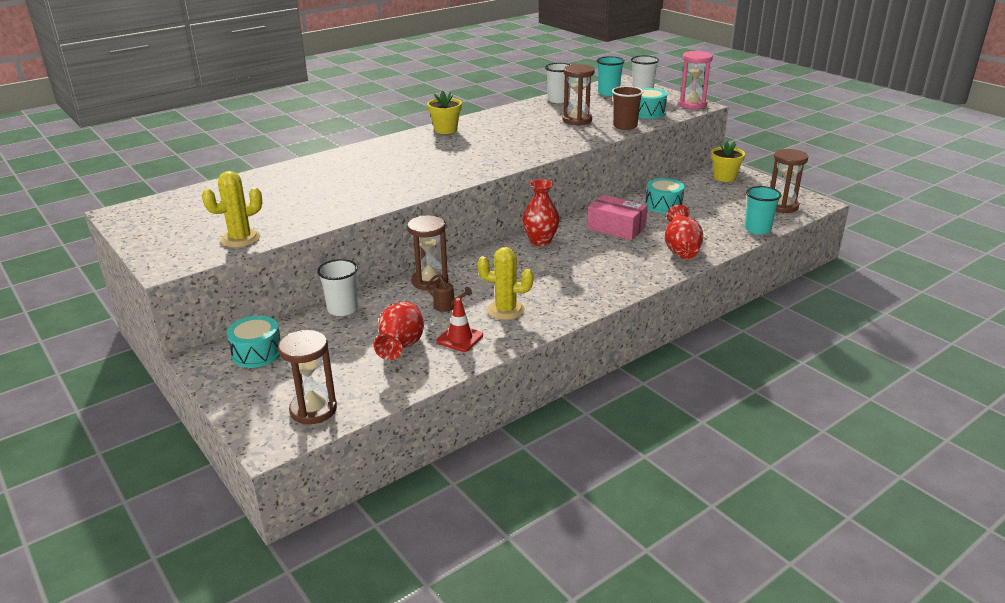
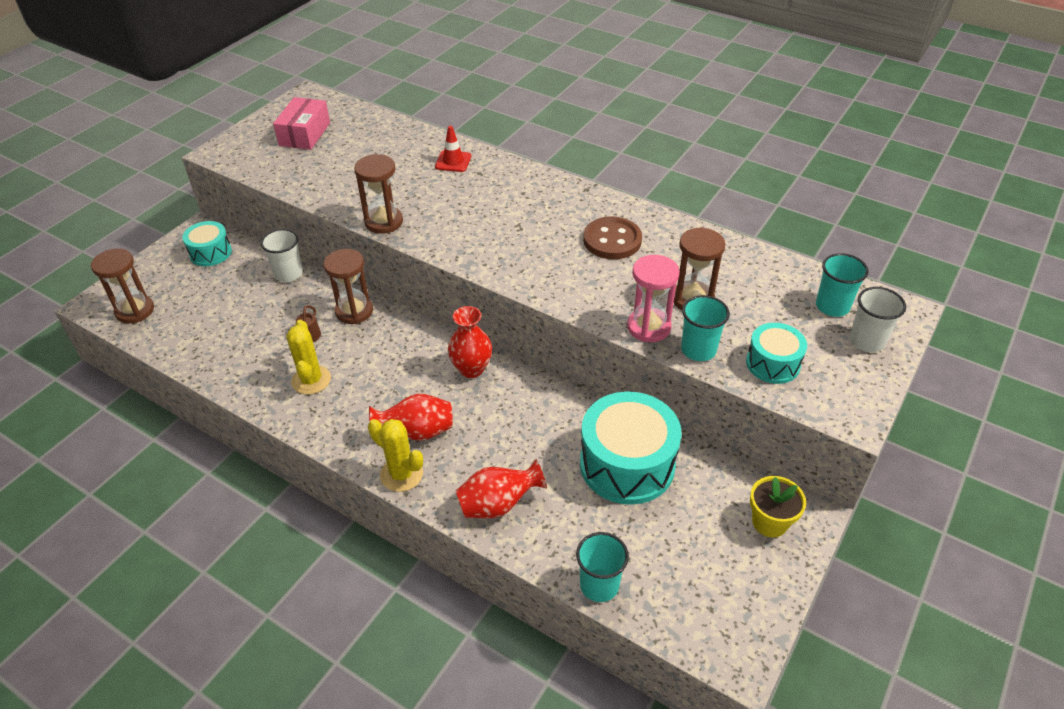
camera: 70 degrees right, 15 degrees up
yellow cactus [202,171,262,248] -> yellow cactus moved to [368,419,423,492]
red vase [373,302,424,360] -> red vase moved to [369,394,453,441]
yellow flower pot [427,90,462,134] -> none
red traffic cone [436,298,483,352] -> red traffic cone moved to [435,126,471,172]
white cup [545,63,571,103] -> none
pink box [587,195,648,240] -> pink box moved to [273,97,330,150]
brown cup [612,86,643,130] -> turquoise cup [681,295,730,361]
turquoise drum [645,178,684,214] -> turquoise drum [580,391,682,505], size x1.83
pink hourglass [678,51,713,109] -> pink hourglass moved to [627,255,680,342]
brown hourglass [771,149,808,213] -> brown hourglass moved to [354,154,403,234]
none -> brown button [583,217,642,259]

